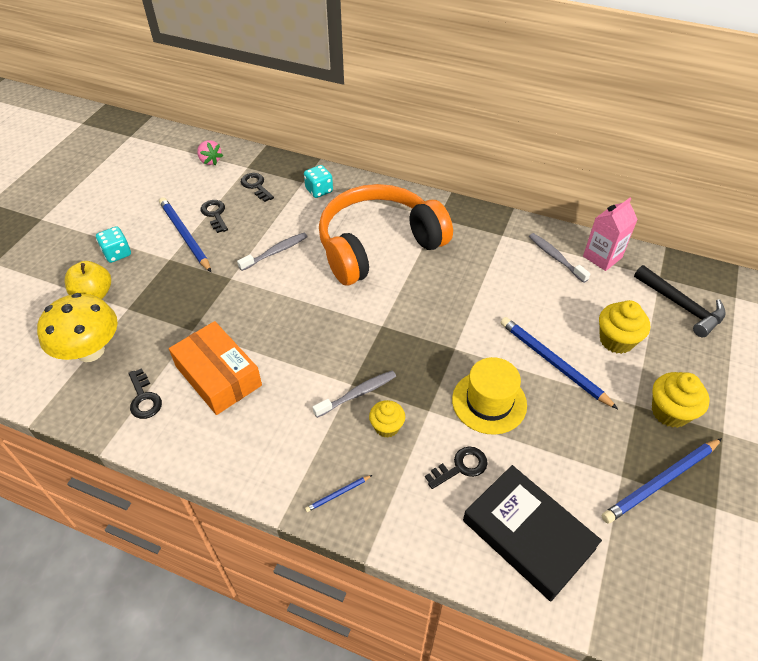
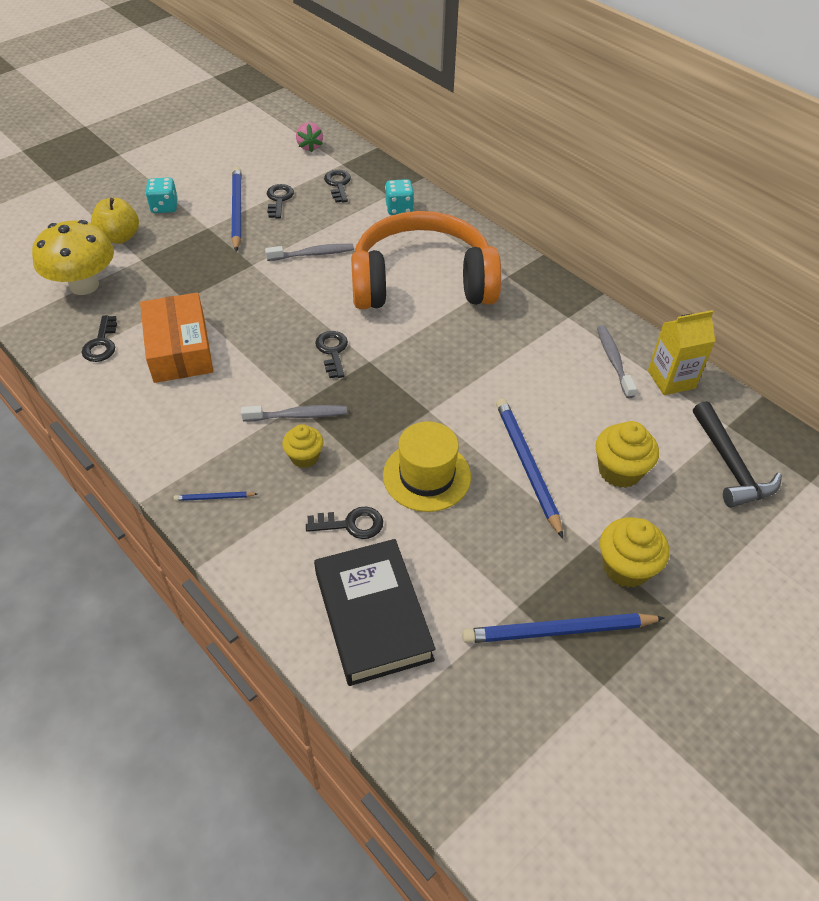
camera: 25 degrees right, 0 degrees up
pink carton [583,198,638,271] -> yellow carton [648,310,715,395]
none -> black key [315,331,348,378]

